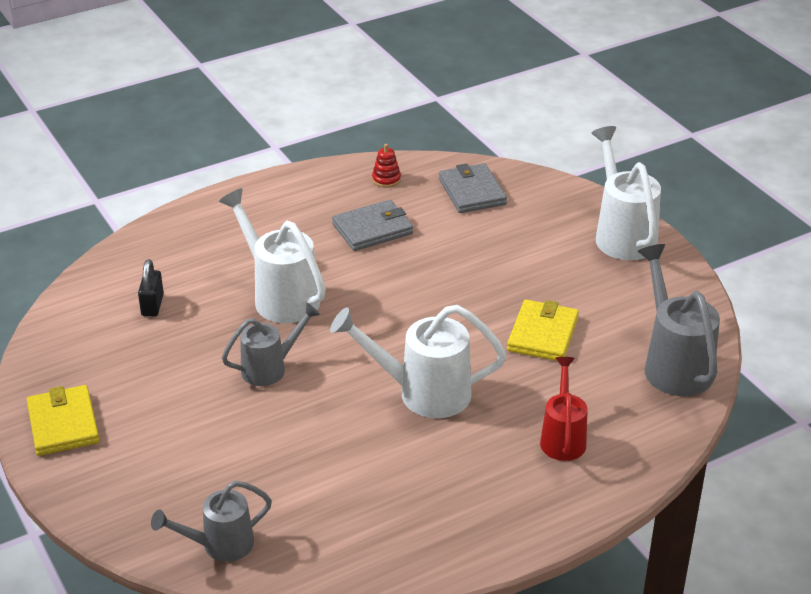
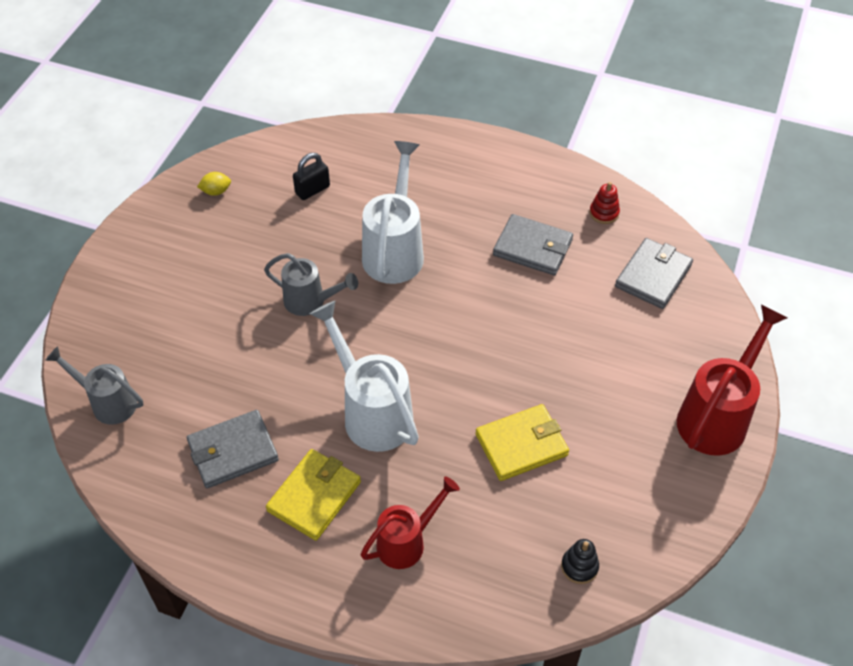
camera: 50 degrees right, 15 degrees up
yellow wallet [27,385,99,456] -> yellow wallet moved to [266,449,361,541]
white watering can [592,126,661,260] -> red watering can [677,304,788,456]
grey watering can [638,244,720,396] -> black stacking toy [561,539,599,584]
none -> grey wallet [187,410,279,488]
none -> yellow lemon [197,172,231,196]

